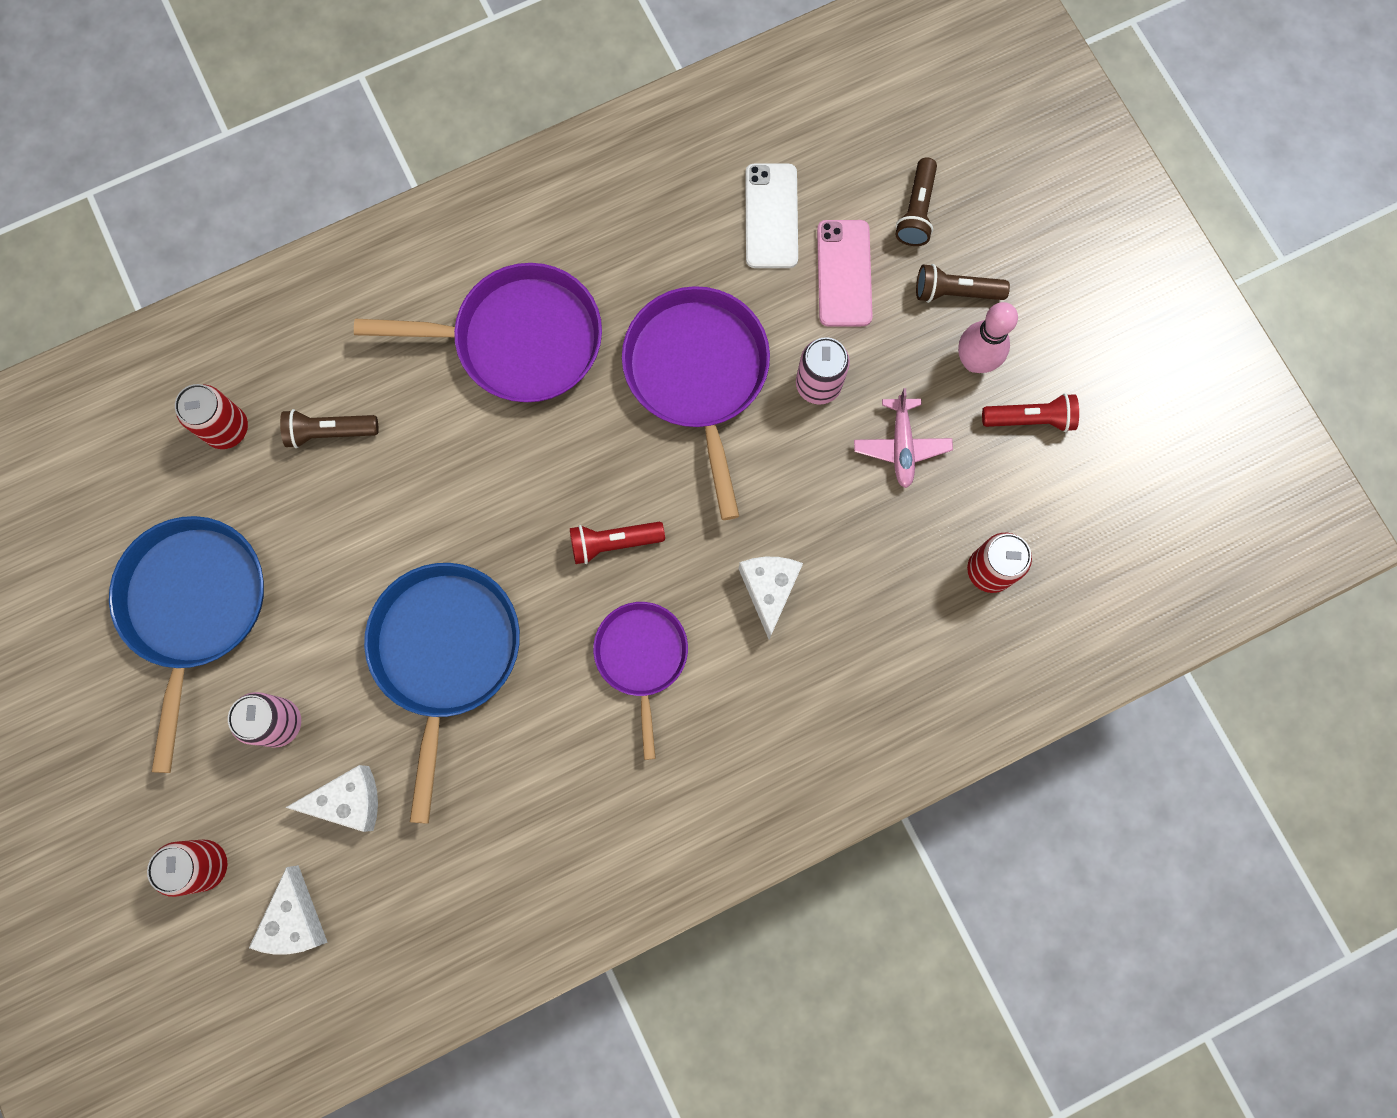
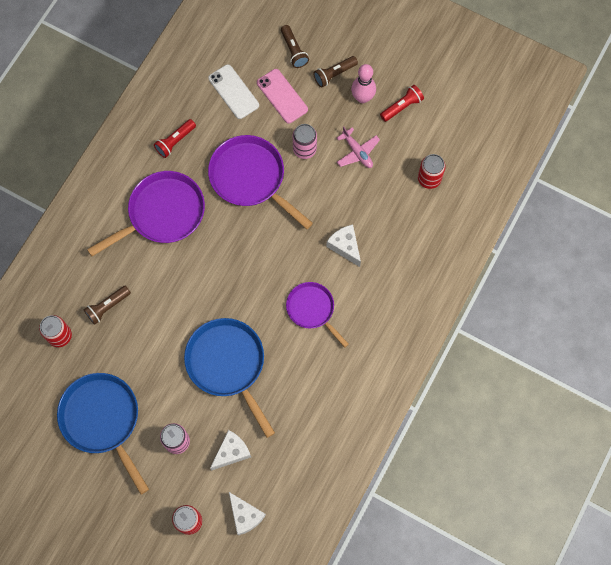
camera: 35 degrees left, 5 degrees down
red flashlight [570,522,665,564] -> red flashlight moved to [154,119,196,158]

